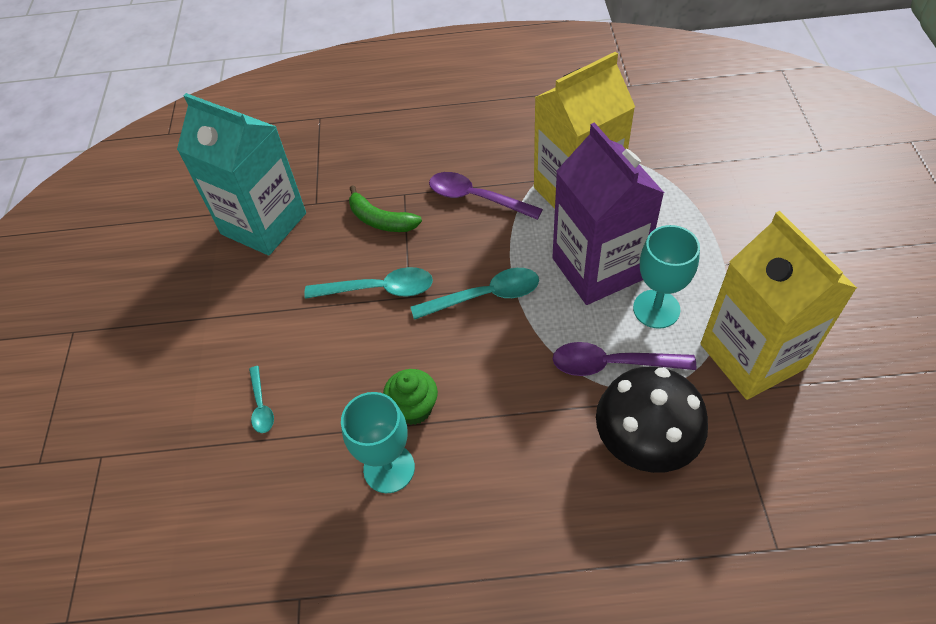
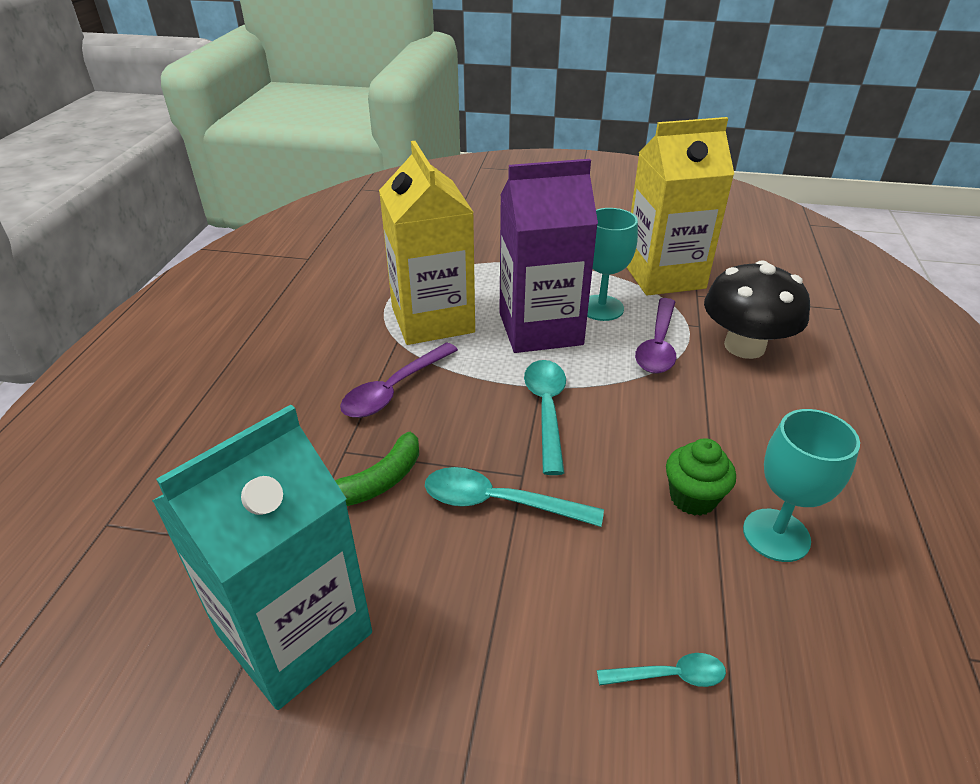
camera: 80 degrees left, 15 degrees down
turquoise spoon [304,267,433,299] -> turquoise spoon turned 90 degrees counterclockwise [425,467,604,527]

